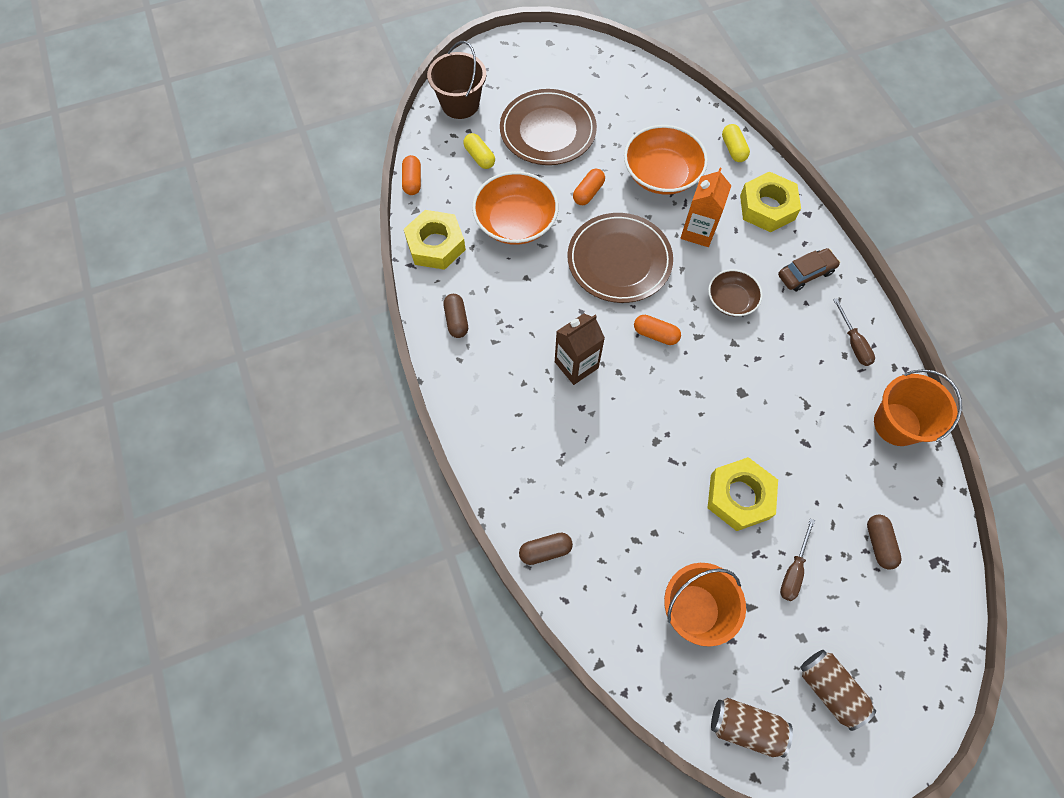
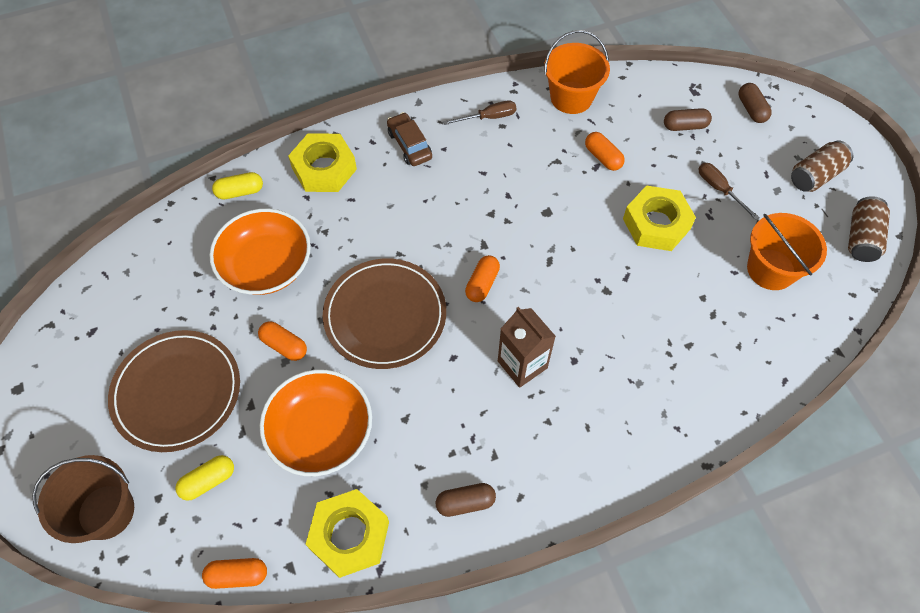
camera: 90 degrees left, 5 degrees down
brown capsule [519,532,573,565] -> brown capsule moved to [738,83,772,123]
orange carton [680,168,732,247] -> none
brown bowl [708,269,763,317] -> none
brown screwdriver [780,518,815,601] -> brown screwdriver turned 150 degrees counterclockwise [699,163,759,220]
none -> orange capsule [585,132,625,171]

